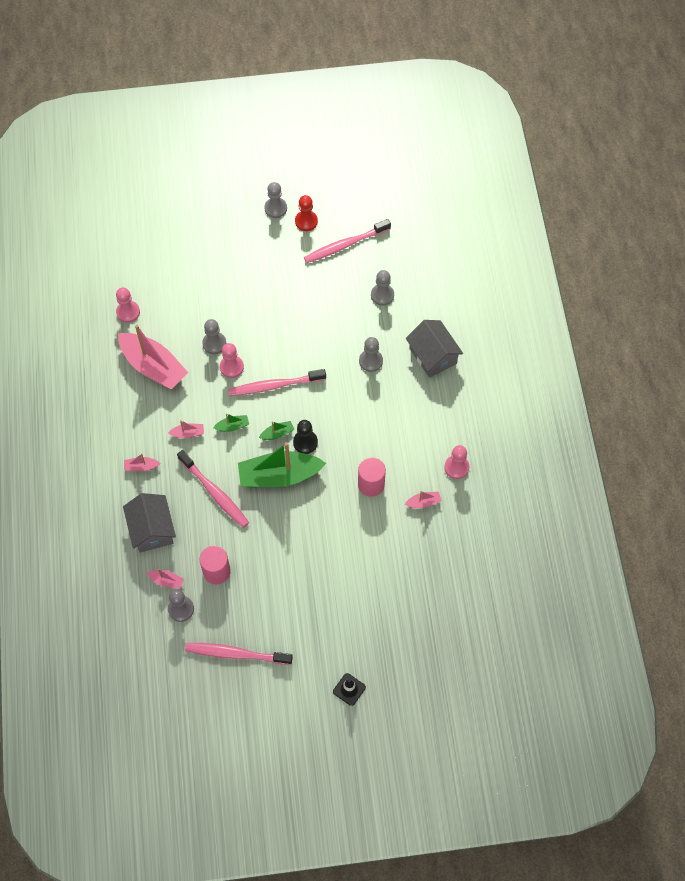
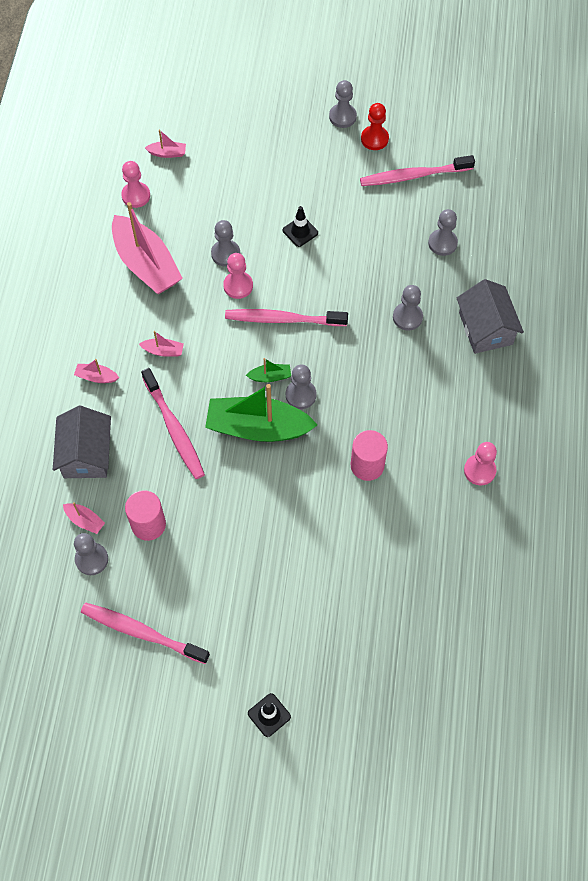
camera: 15 degrees right, 0 degrees up
green boat [213,413,249,432] -> none
black pawn [293,420,318,454] -> grey pawn [286,364,317,409]
pink boat [405,491,441,508] -> pink boat moved to [145,130,186,158]
none -> black traffic cone [283,206,318,247]

